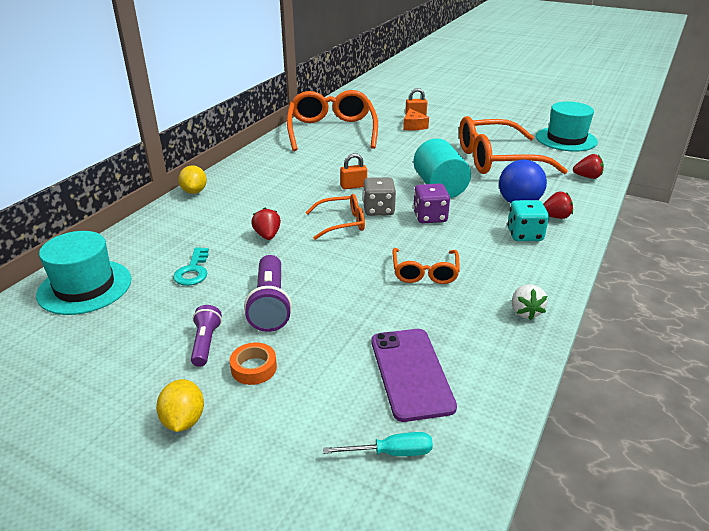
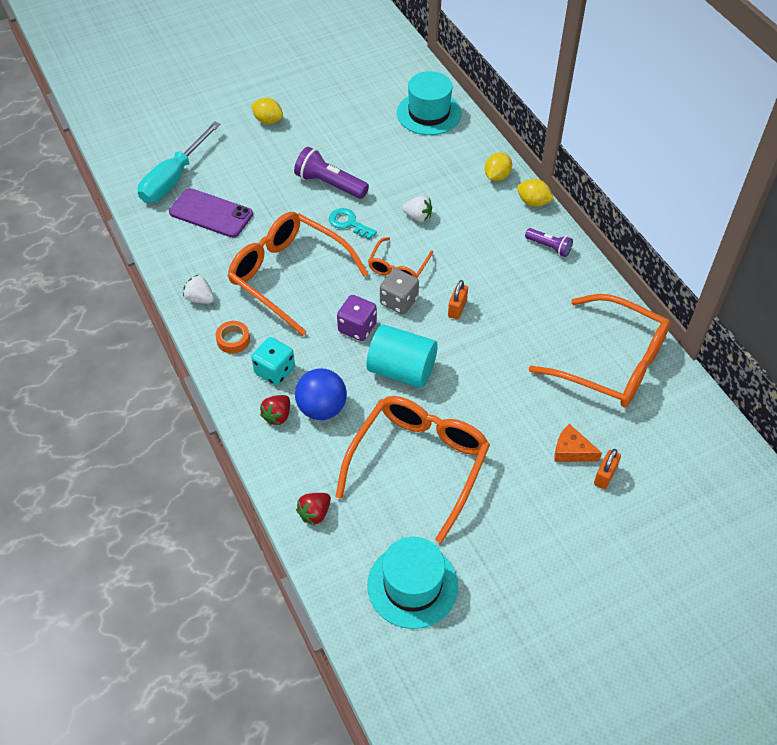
camera: 125 degrees right, 20 degrees up
turquoise key [173,247,209,286] -> turquoise key moved to [329,208,377,239]
purple flashlight [191,305,222,367] -> purple flashlight moved to [525,228,573,257]
orange tape [230,343,277,385] -> orange tape moved to [216,321,250,353]
red strawberry [251,207,281,240] -> white strawberry [402,196,432,222]
turquoise screwdriver [323,432,433,456] -> turquoise screwdriver [138,121,221,203], size x2.05
orange glasses [393,248,460,284] -> orange glasses [228,212,368,336], size x1.97
none -> yellow lemon [485,152,512,181]

